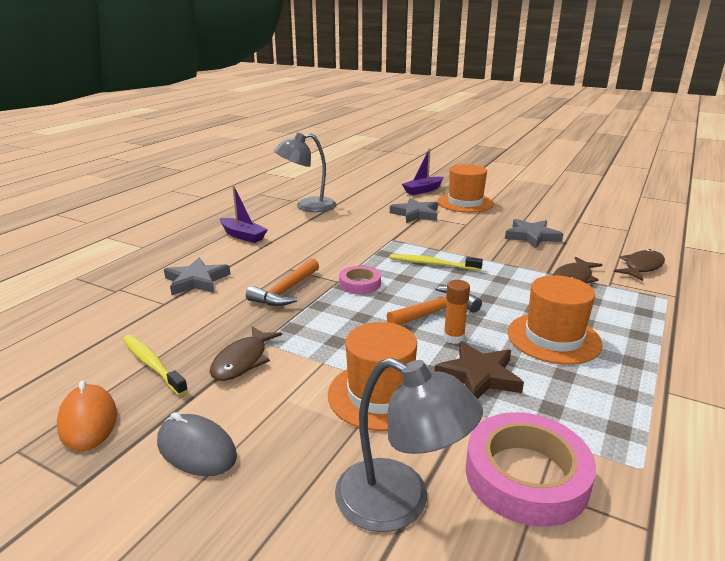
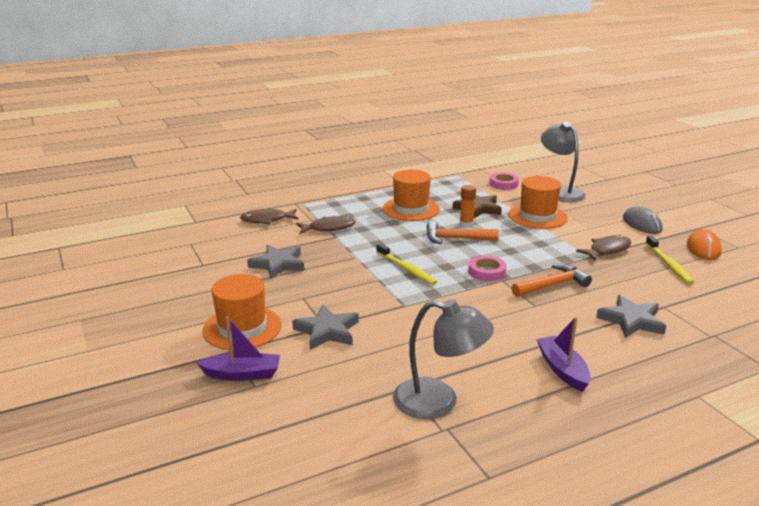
camera: 145 degrees left, 0 degrees up
pink tape [466,412,596,527] -> pink tape [489,173,519,190], size x0.57

